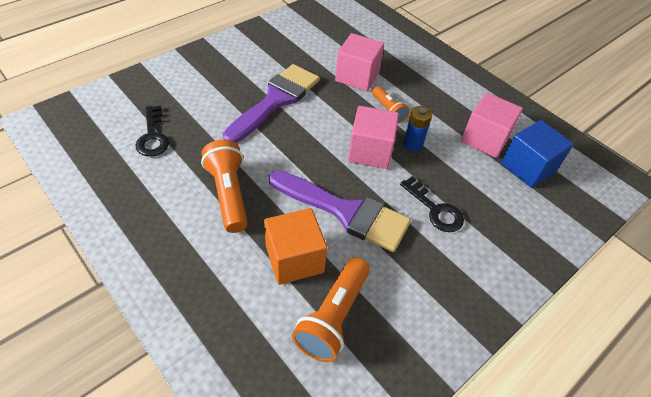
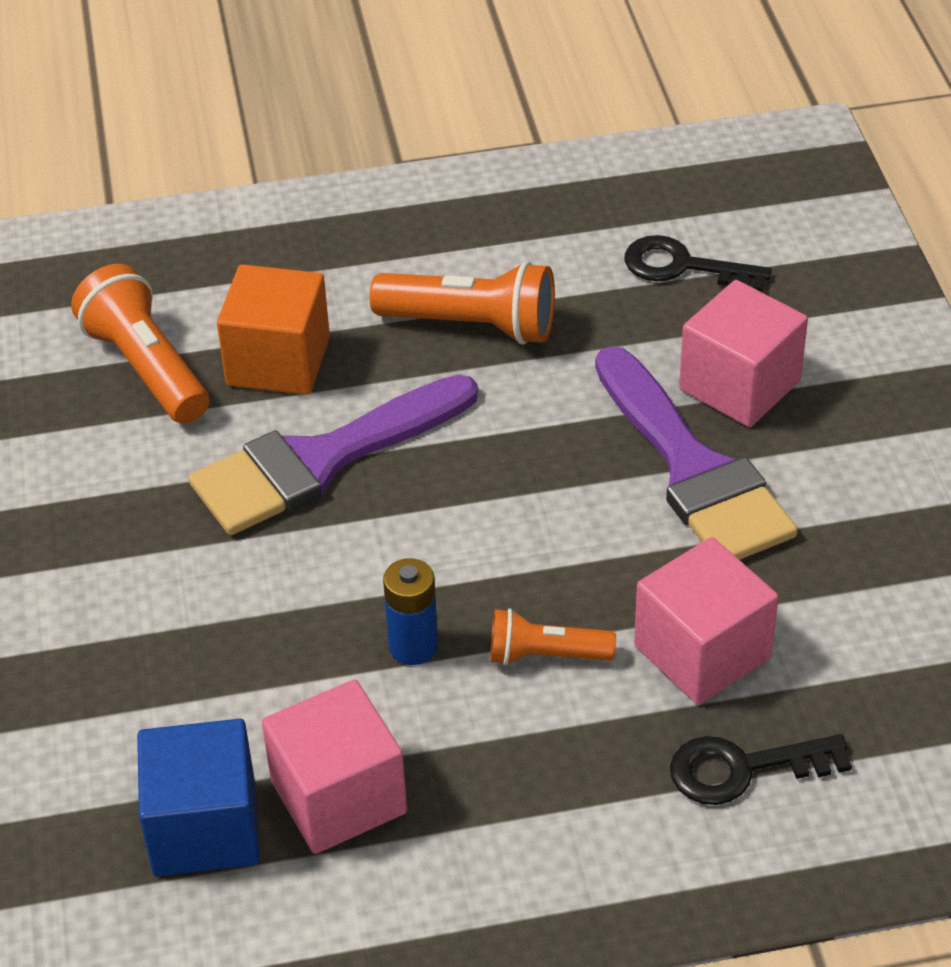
camera: 125 degrees right, 5 degrees down
pink cube [348,106,399,169] -> pink cube moved to [679,280,808,427]
black key [400,176,464,232] -> black key moved to [670,734,852,805]

